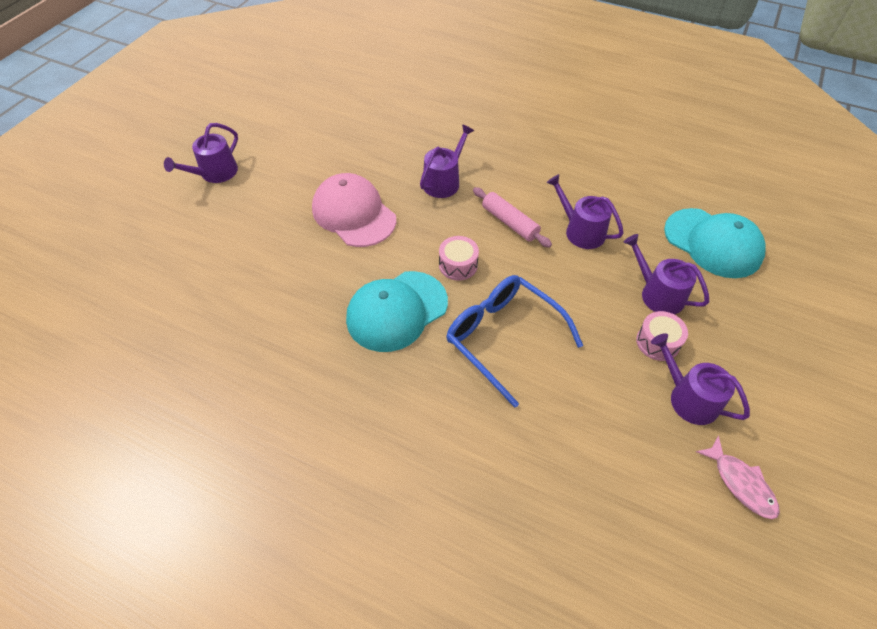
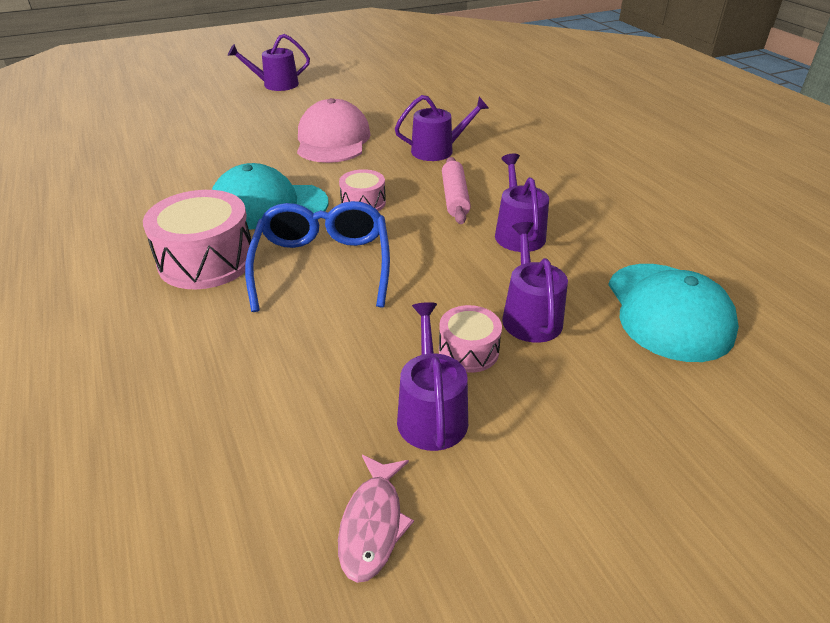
camera: 40 degrees right, 15 degrees down
none -> pink drum [143,190,251,289]

